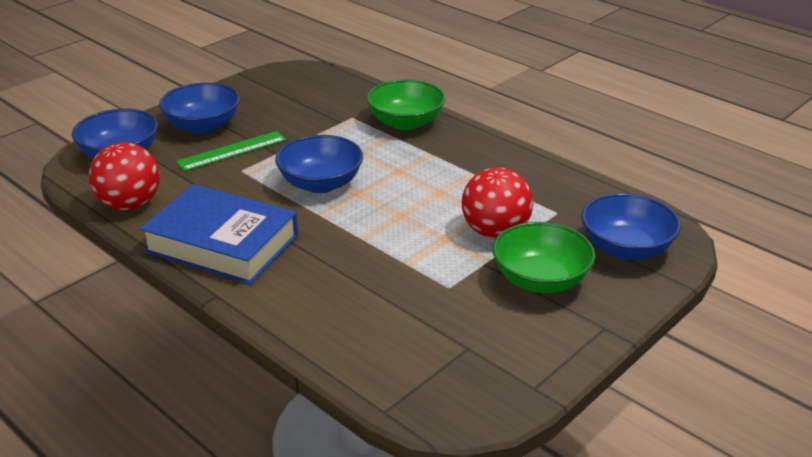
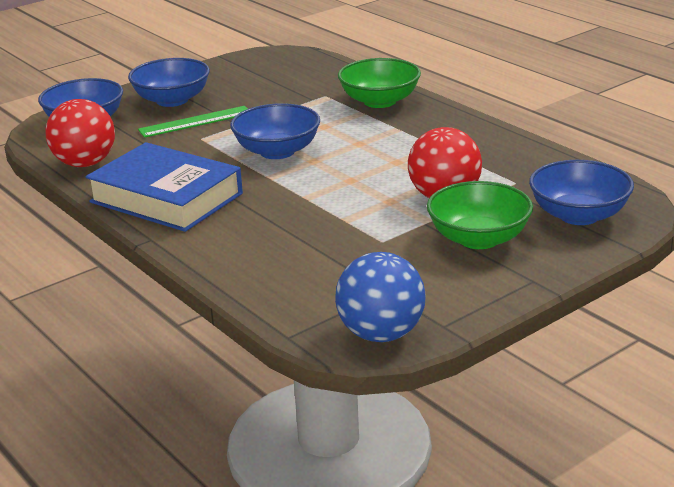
camera: 10 degrees right, 5 degrees down
none -> blue ball [335,252,426,342]

